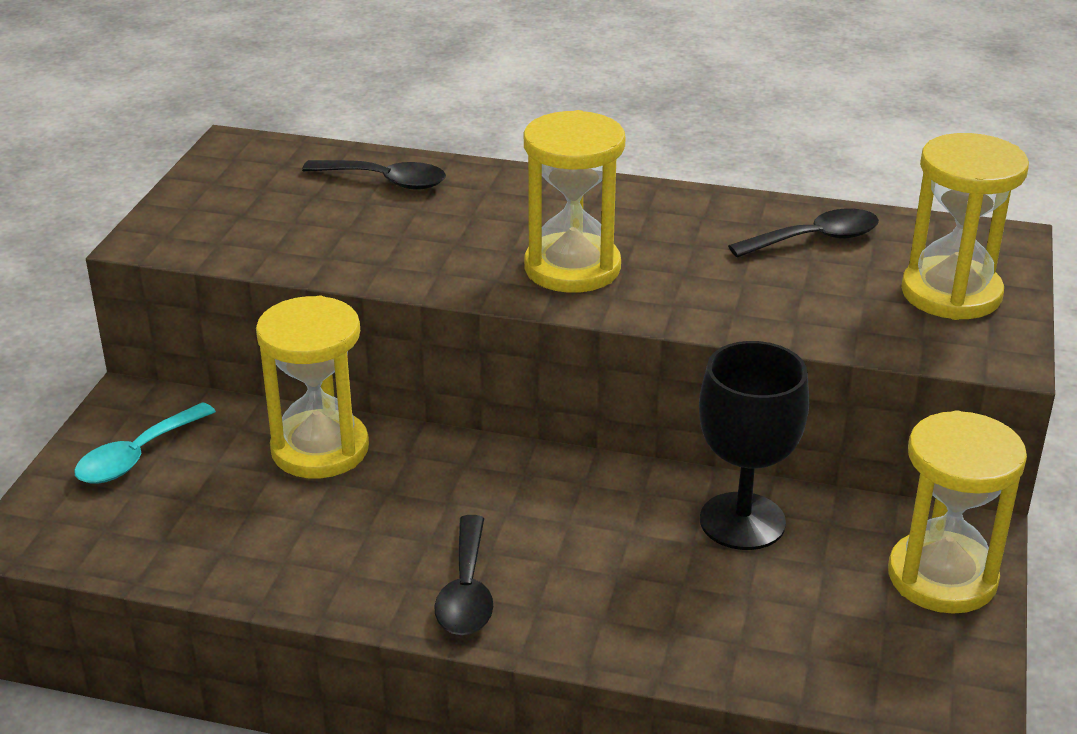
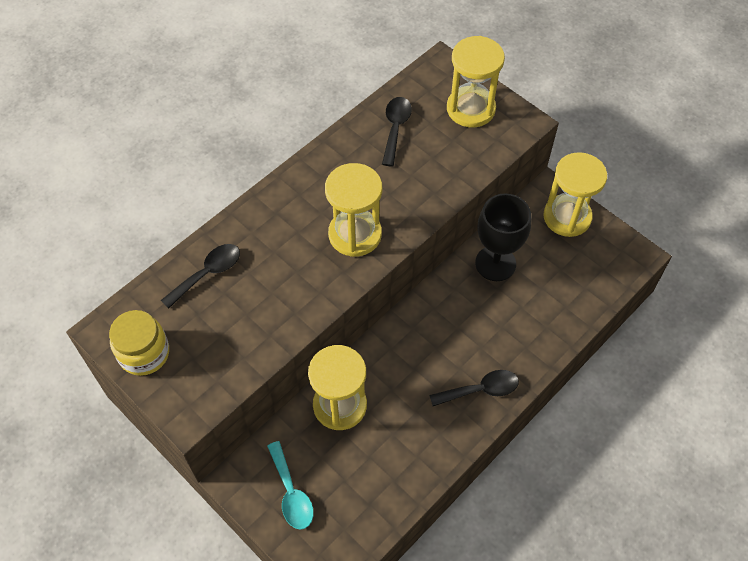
camera: 60 degrees left, 25 degrees up
black spoon [434,515,493,635] -> black spoon turned 45 degrees counterclockwise [429,370,519,406]
none -> yellow jar [109,310,169,376]

